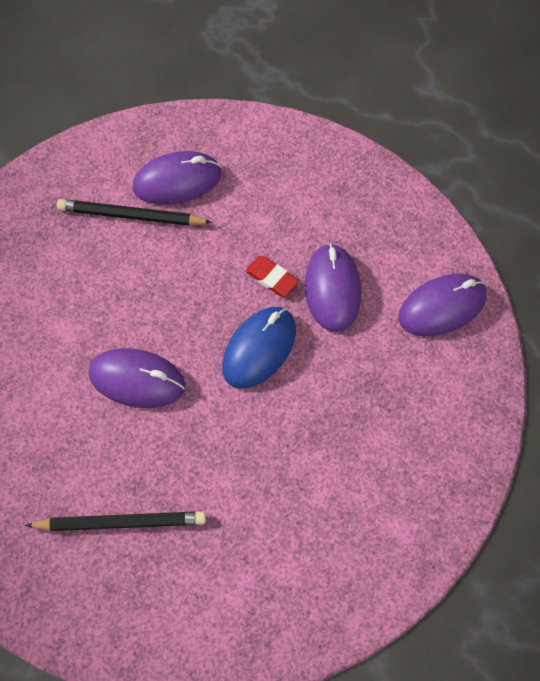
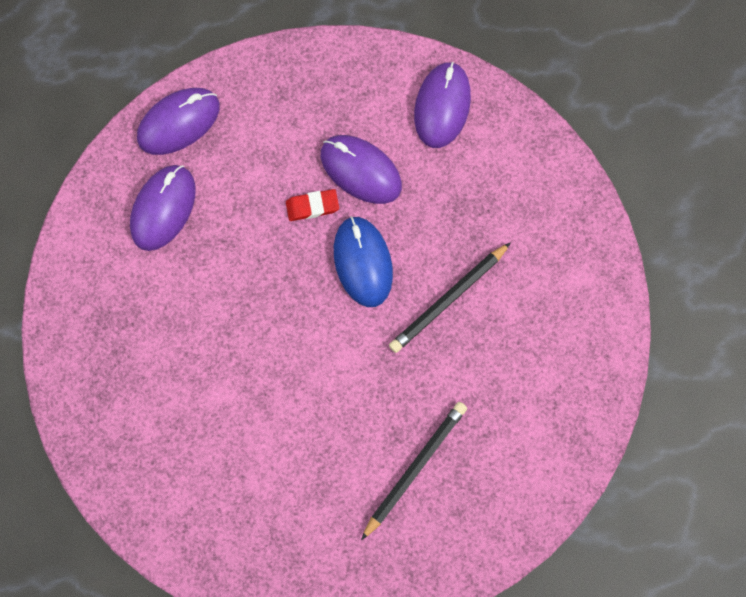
camera: 50 degrees left, 10 degrees up
black pencil [57,199,212,226] -> black pencil moved to [389,242,511,353]
purple mouse [89,348,185,408] -> purple mouse moved to [137,88,220,155]

